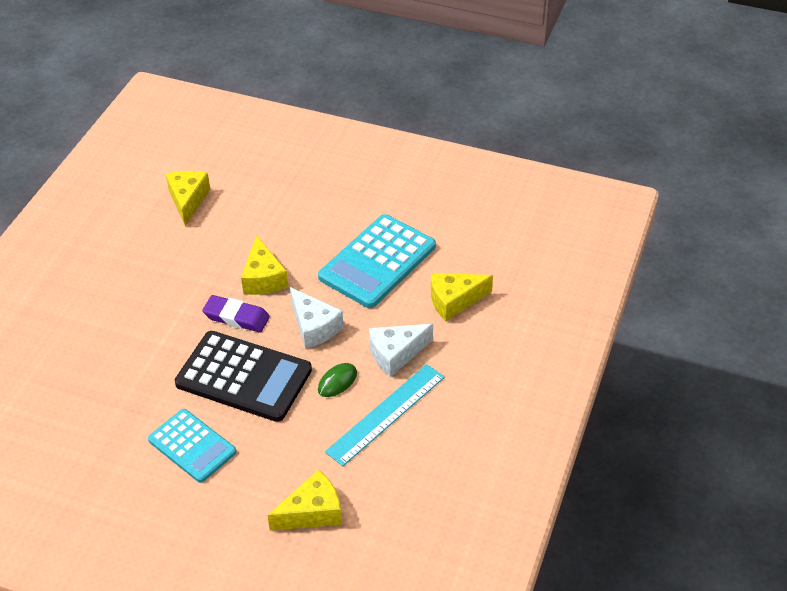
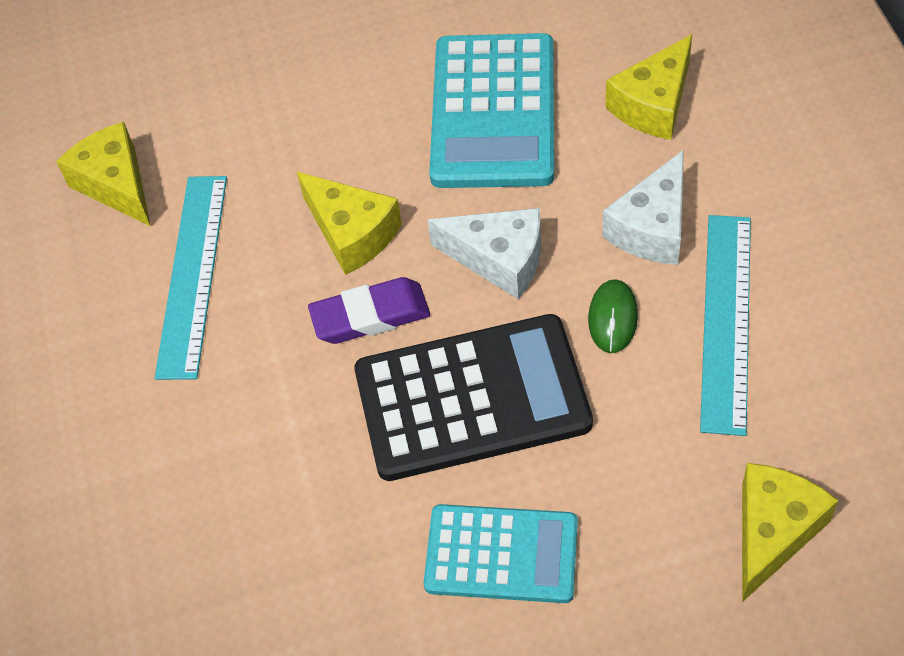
camera: 30 degrees left, 10 degrees up
none -> turquoise ruler [155,176,227,380]

